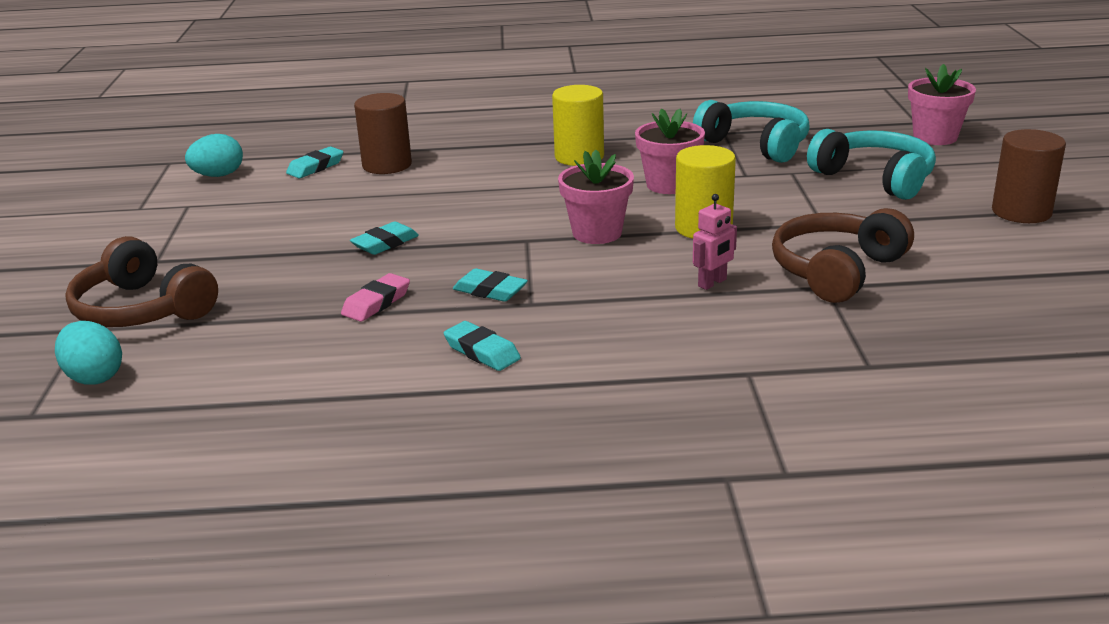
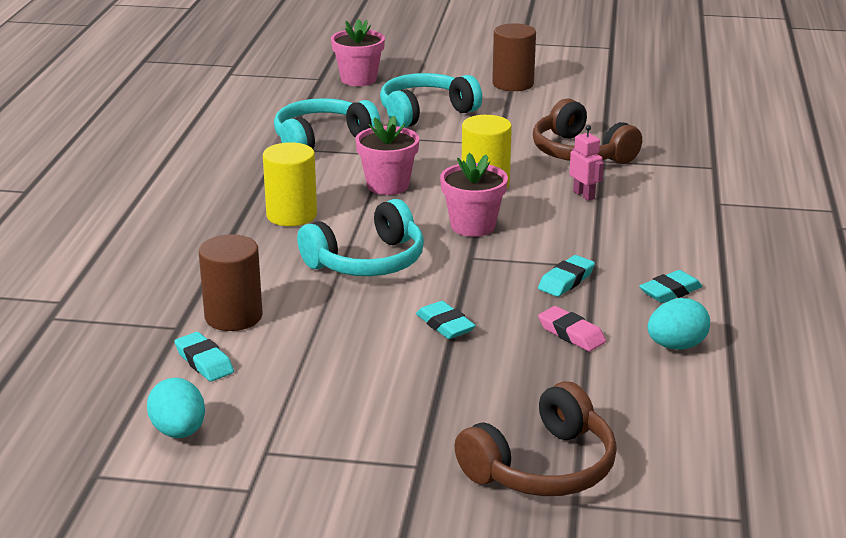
camera: 80 degrees left, 0 degrees up
turquoise egg [55,321,122,385] -> turquoise egg moved to [648,298,710,349]
none -> turquoise headphones [297,199,424,276]

